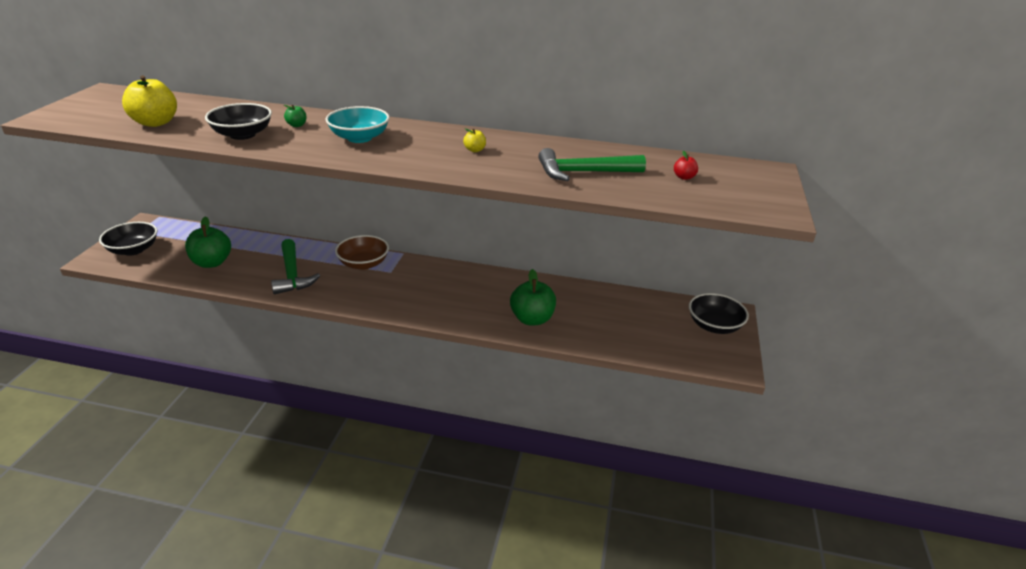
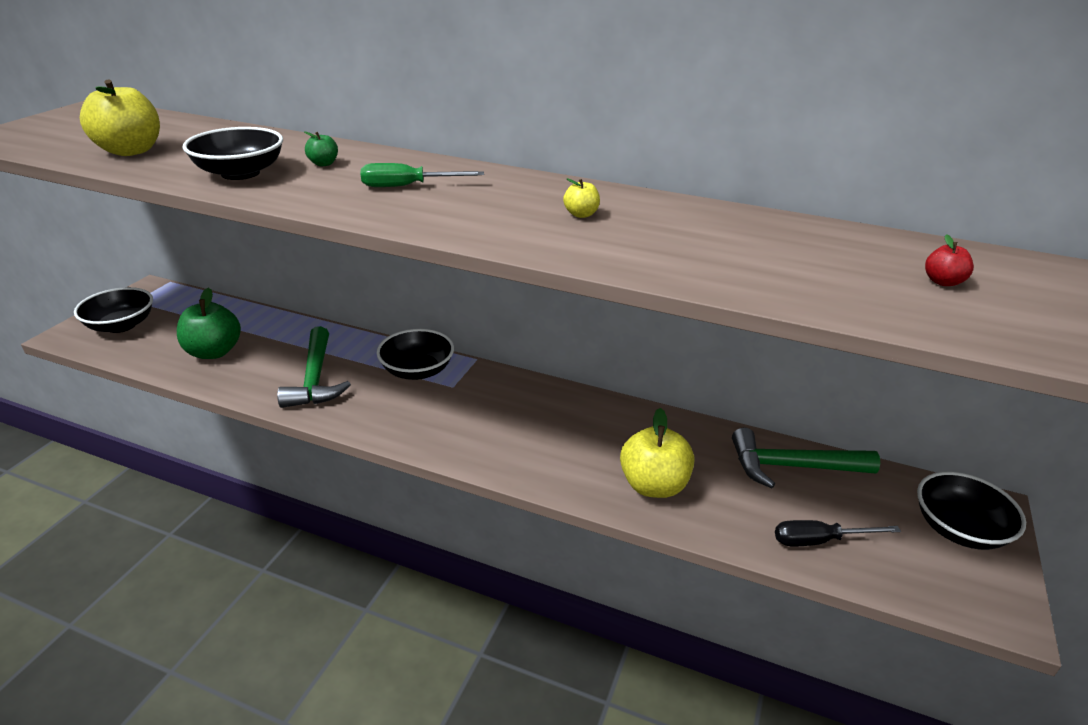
camera: 10 degrees right, 0 degrees up
turquoise bowl [325,106,390,143] -> green screwdriver [361,163,484,187]
brown bowl [335,235,389,270] -> black bowl [376,329,454,380]
green apple [510,269,556,325] -> yellow apple [620,408,695,498]
green hammer [538,148,646,181] -> green hammer moved to [732,428,880,488]
none -> black screwdriver [775,520,901,546]

